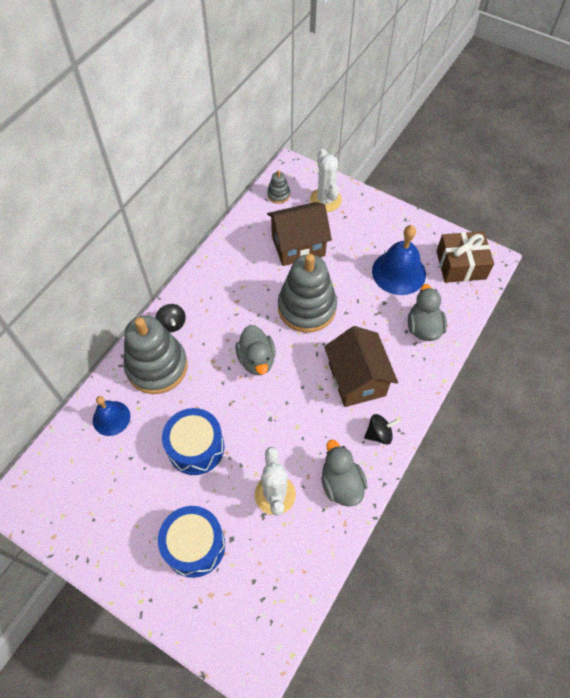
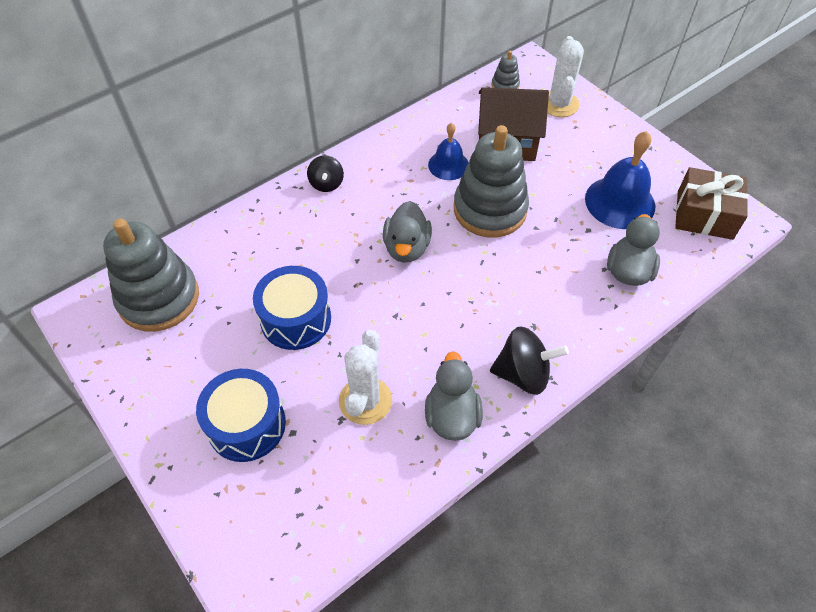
camera: 20 degrees right, 5 degrees down
blue bell [93,396,130,436] -> blue bell moved to [428,123,469,180]
grey stacking toy [123,316,188,394] -> grey stacking toy moved to [103,219,199,332]
brown house [324,326,398,407] -> none
black spinning top [364,414,399,445] -> black spinning top [490,326,569,395], size x1.58

